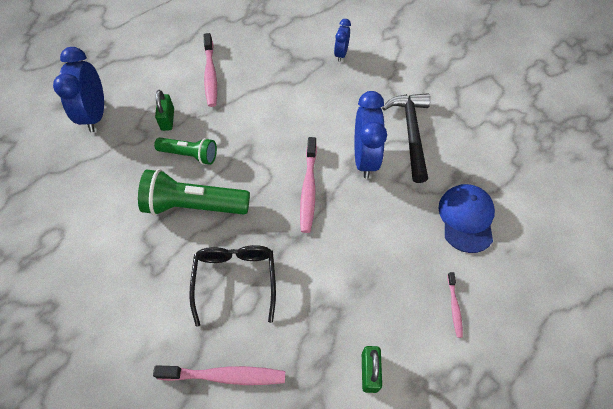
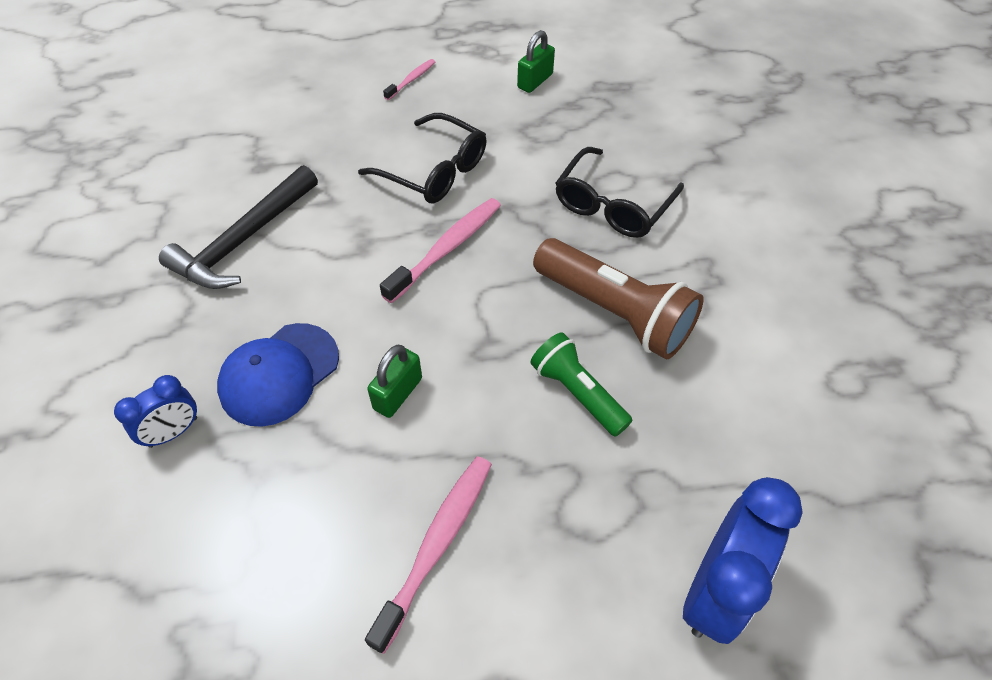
camera: 145 degrees left, 5 degrees down
green flashlight [138,169,250,216] -> brown flashlight [533,238,704,359]
pink toothbrush [153,365,285,385] -> none
green padlock [155,90,174,131] -> green padlock moved to [367,345,422,418]
blue clock [355,91,387,179] -> none
blue cap [439,184,495,253] -> blue cap moved to [217,323,339,427]
none -> black glasses [358,113,487,204]

